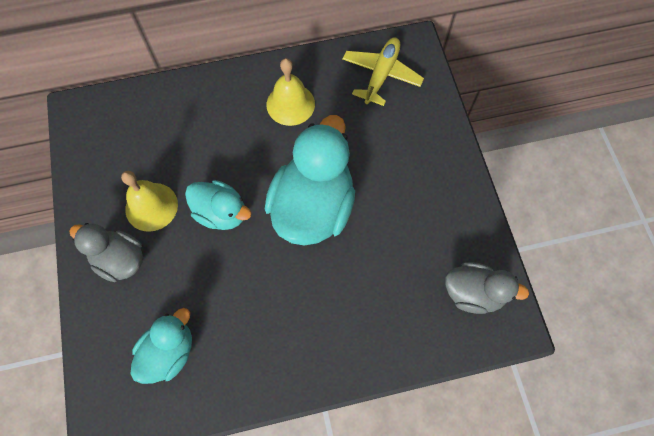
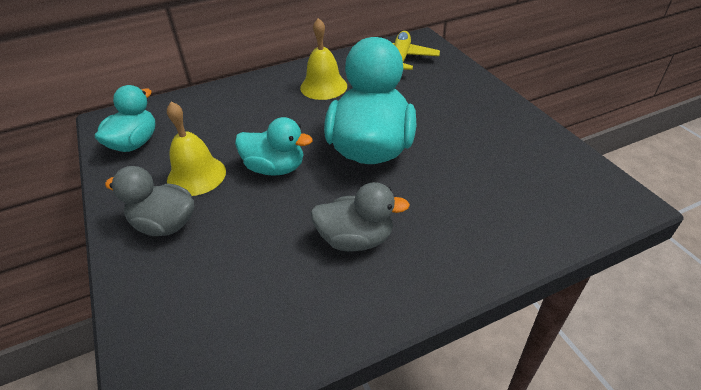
camera: 10 degrees left, 25 degrees down
turquoise duck [131,308,192,384] -> turquoise duck moved to [95,85,155,152]
grey duck [445,262,529,314] -> grey duck moved to [310,182,410,252]

